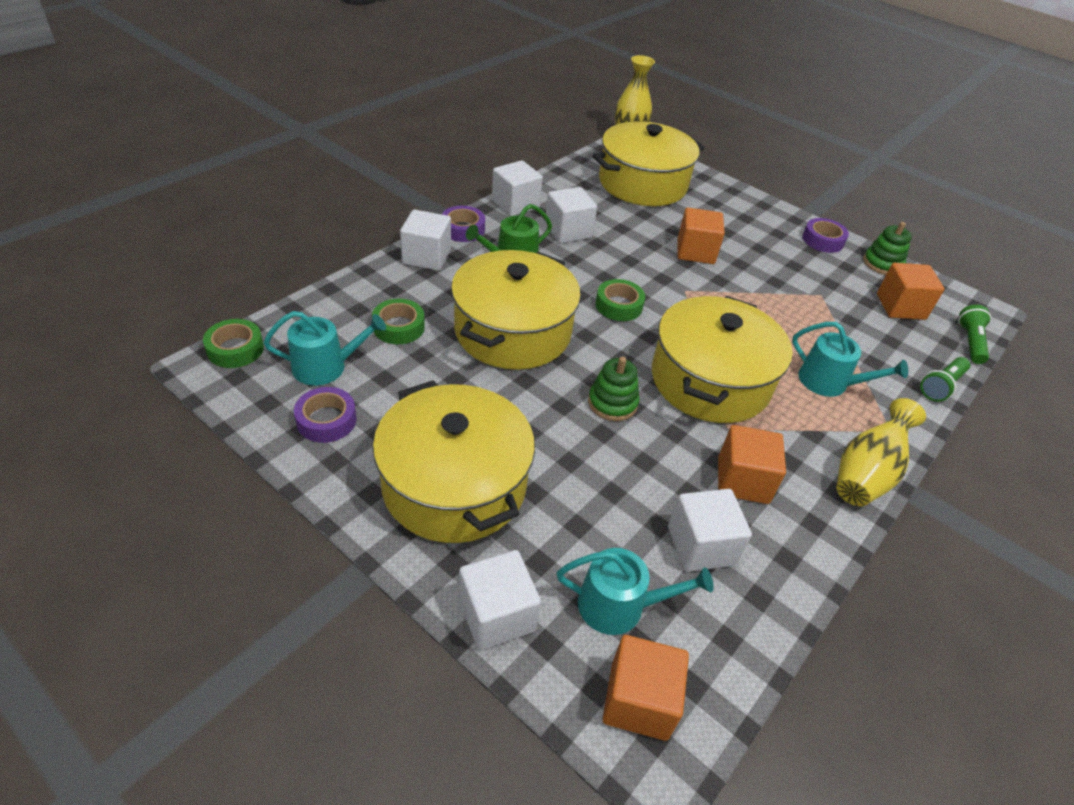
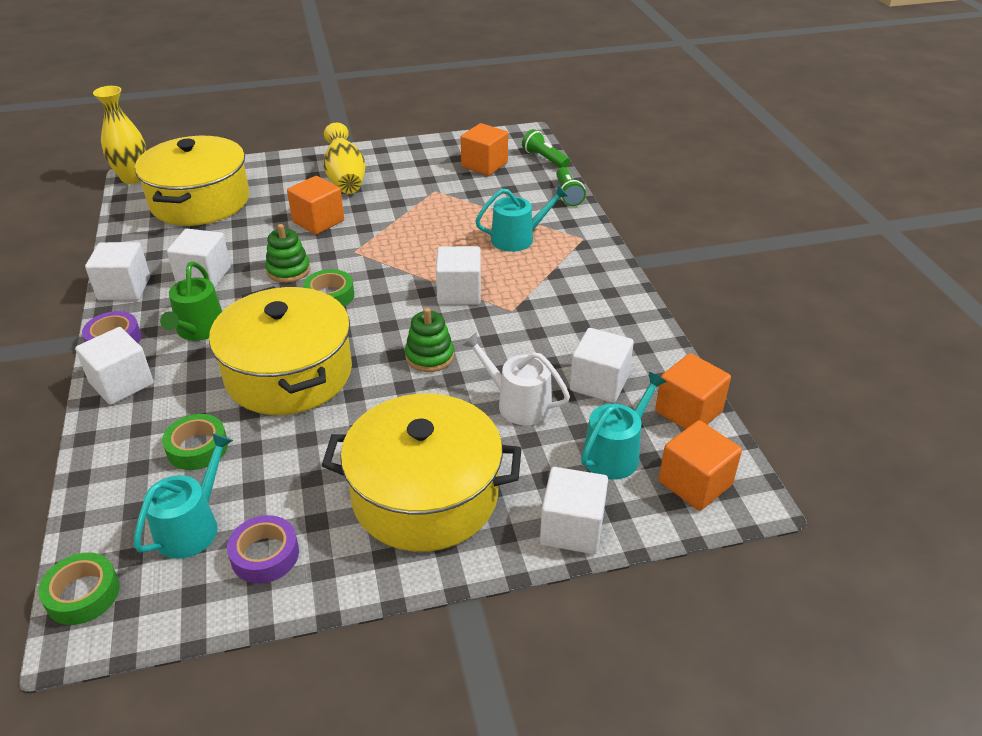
camera: 50 degrees left, 5 degrees down
yellow pot [652,296,793,423] -> white cube [436,246,481,305]
orange cube [718,425,786,504] -> orange cube moved to [655,353,731,429]
purple tape [802,218,849,253] -> none
yellow vase [836,398,926,506] -> yellow vase moved to [323,122,366,194]
green stacking toy [863,222,912,275] -> green stacking toy moved to [265,224,310,283]
none -> white watering can [462,332,570,425]

